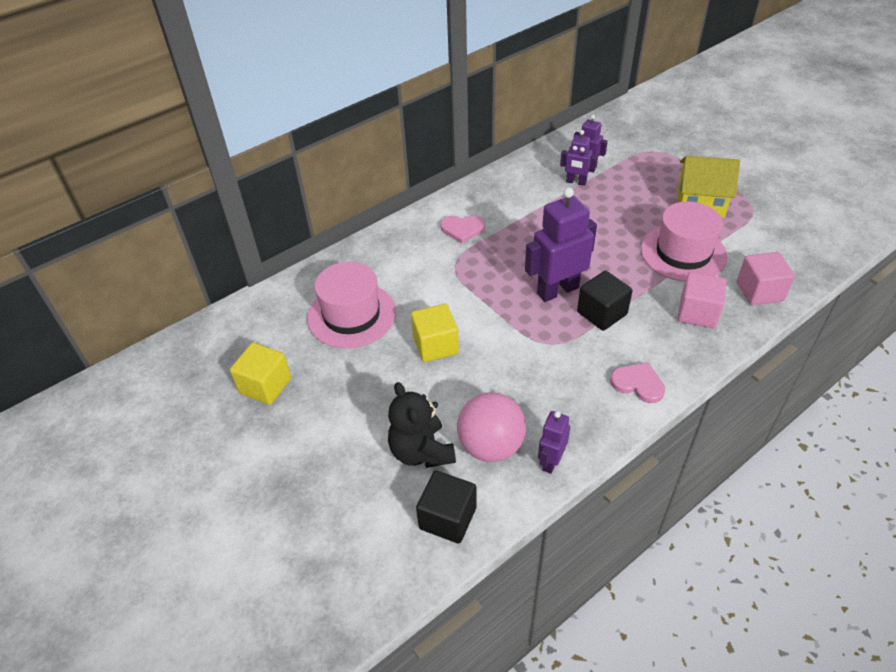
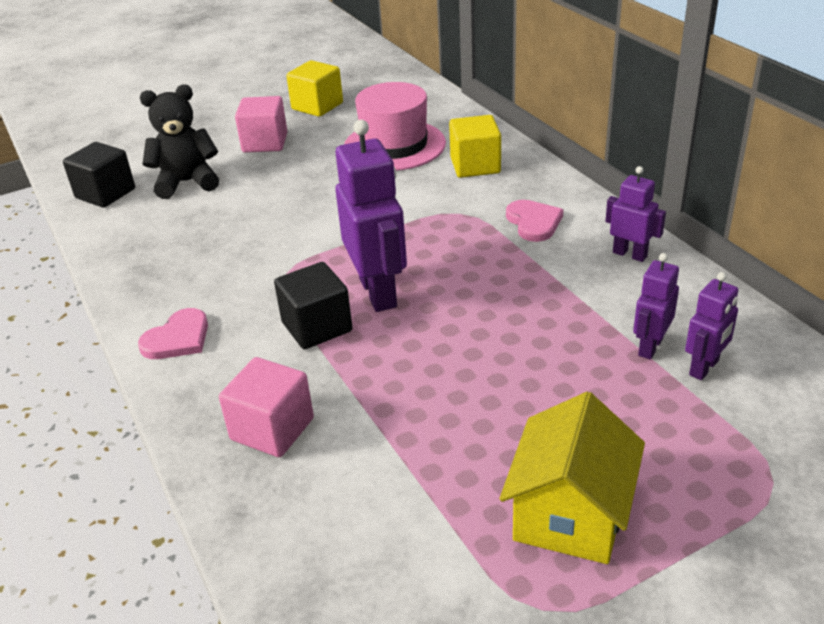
camera: 100 degrees right, 10 degrees down
yellow cube [411,304,459,362] -> yellow cube moved to [449,115,501,178]
pink heart [440,216,485,244] -> pink heart turned 150 degrees clockwise [506,200,564,242]
pink ball [457,393,526,462] -> none
purple robot [538,411,570,474] -> purple robot moved to [605,166,666,262]
pink hat [641,201,727,282] -> none
pink cube [737,252,795,306] -> pink cube moved to [235,96,287,153]

